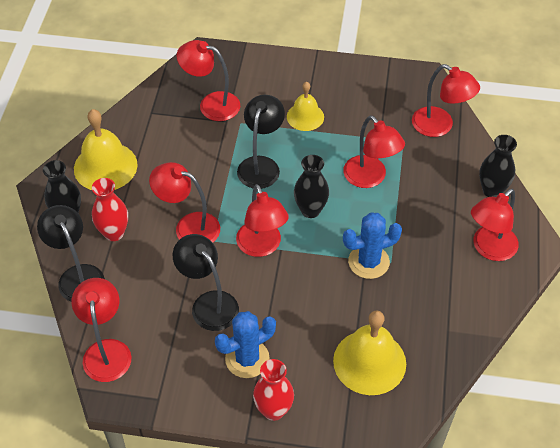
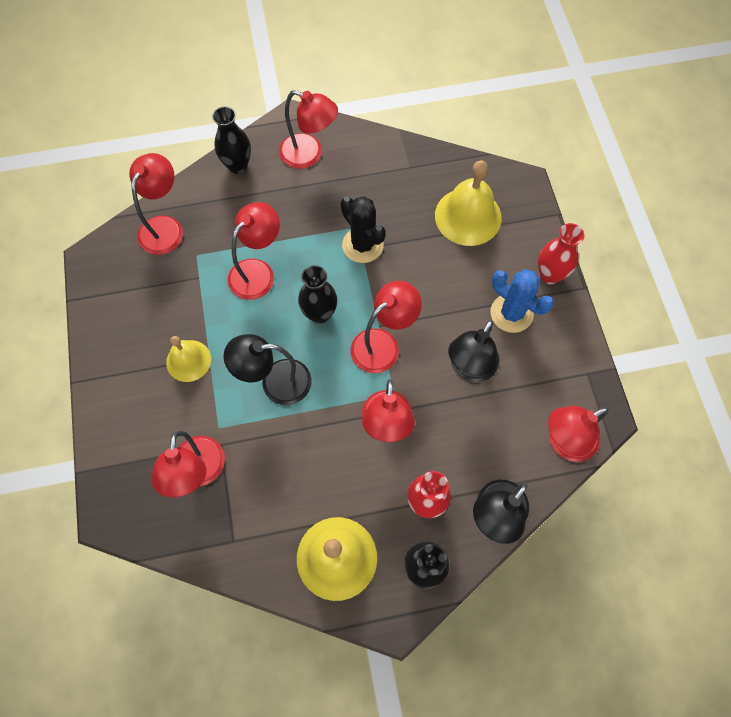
camera: 110 degrees left, 15 degrees up
blue cactus [343,212,402,279] -> black cactus [341,196,386,263]

